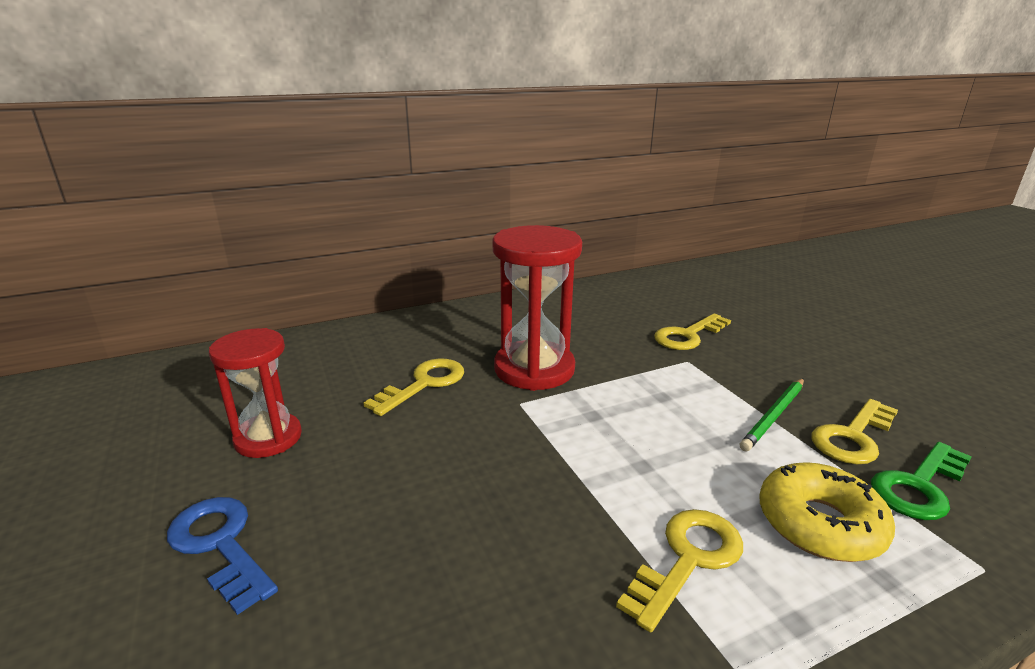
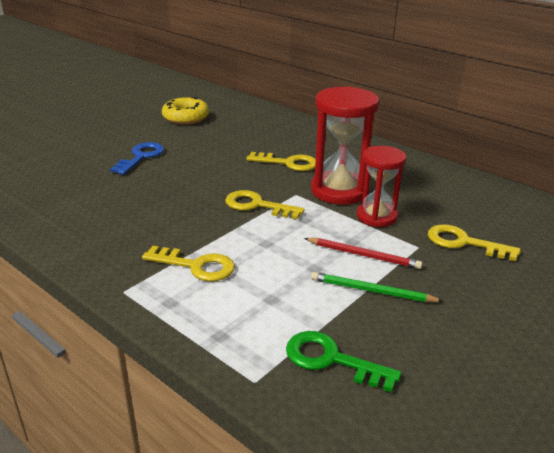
camera: 65 degrees right, 5 degrees up
red hourglass [209,328,302,458] -> red hourglass moved to [357,146,406,227]
yellow donut [760,462,895,562] -> yellow donut moved to [162,97,209,125]
yellow key [812,399,898,464] -> yellow key moved to [225,190,305,219]
none -> red pencil [304,238,423,269]

